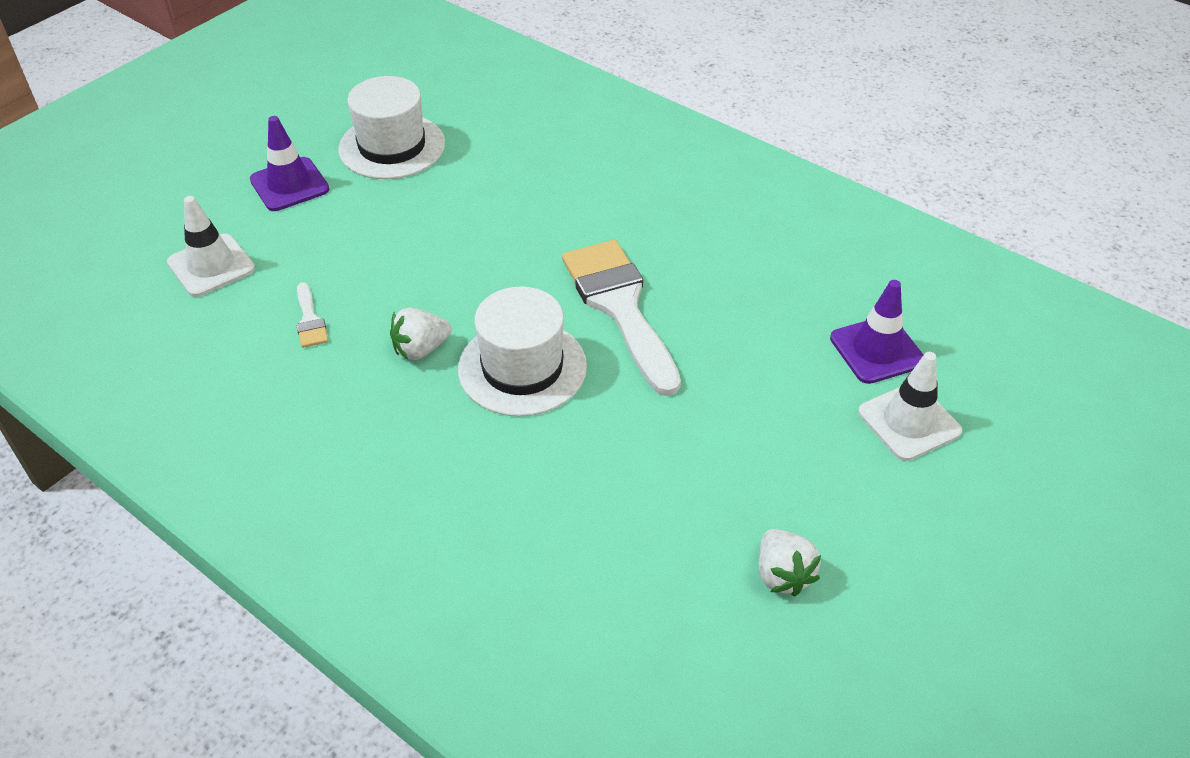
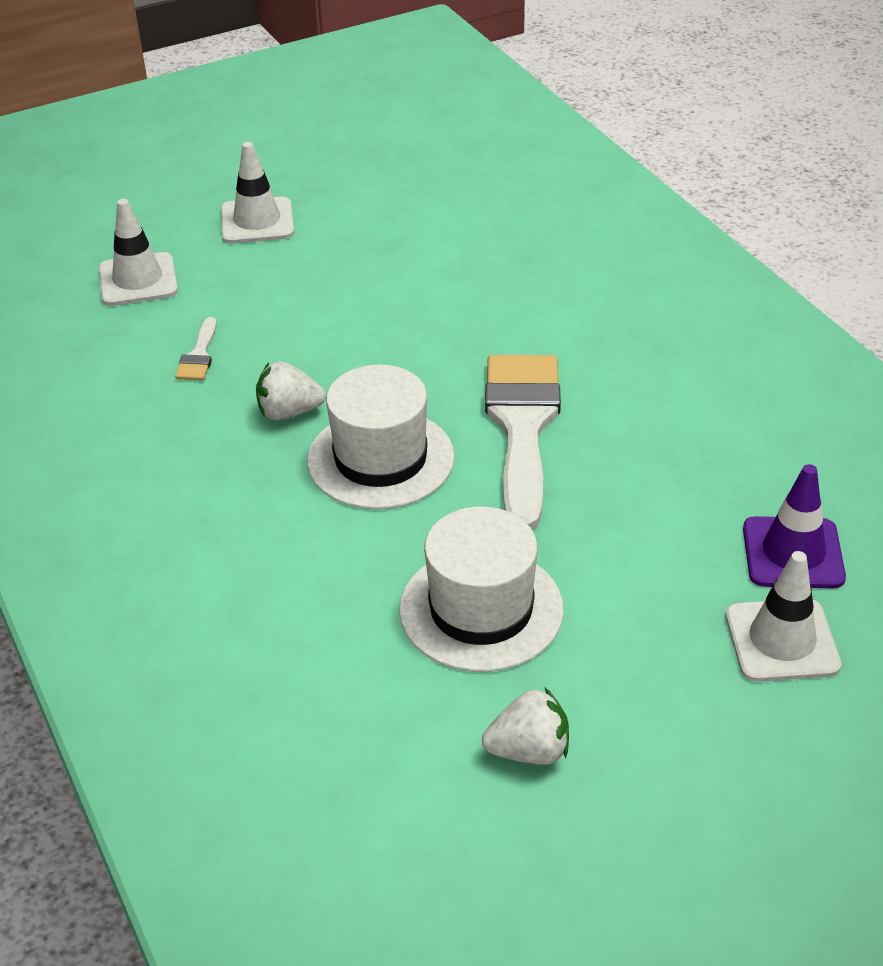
camera: 25 degrees right, 5 degrees down
purple traffic cone [250,116,329,211] -> white traffic cone [221,142,294,244]
white hat [338,76,445,179] -> white hat moved to [399,507,564,672]
white strawberry [759,529,821,596] -> white strawberry turned 105 degrees counterclockwise [482,687,569,765]

